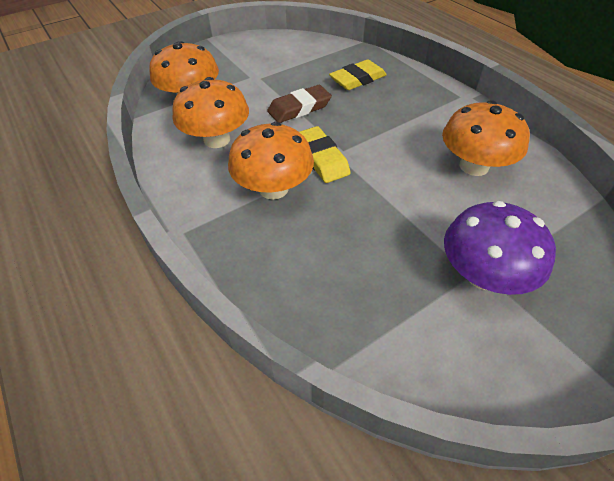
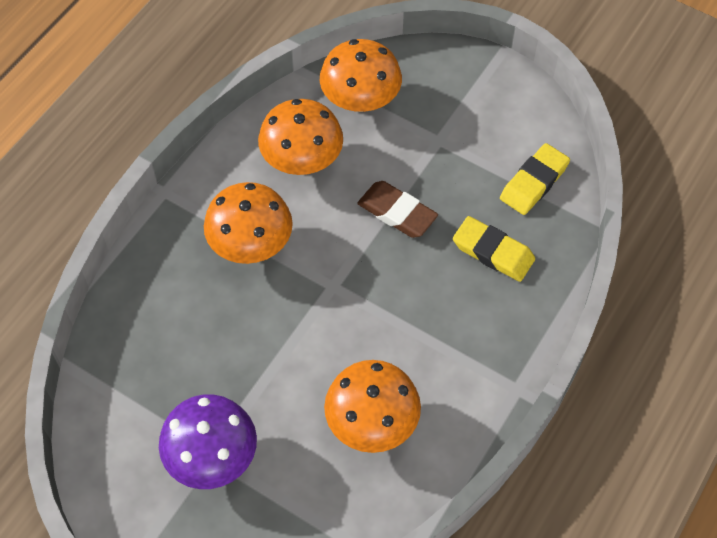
camera: 65 degrees right, 10 degrees up
yellow eraser [299,126,351,183] -> yellow eraser moved to [500,143,570,215]

